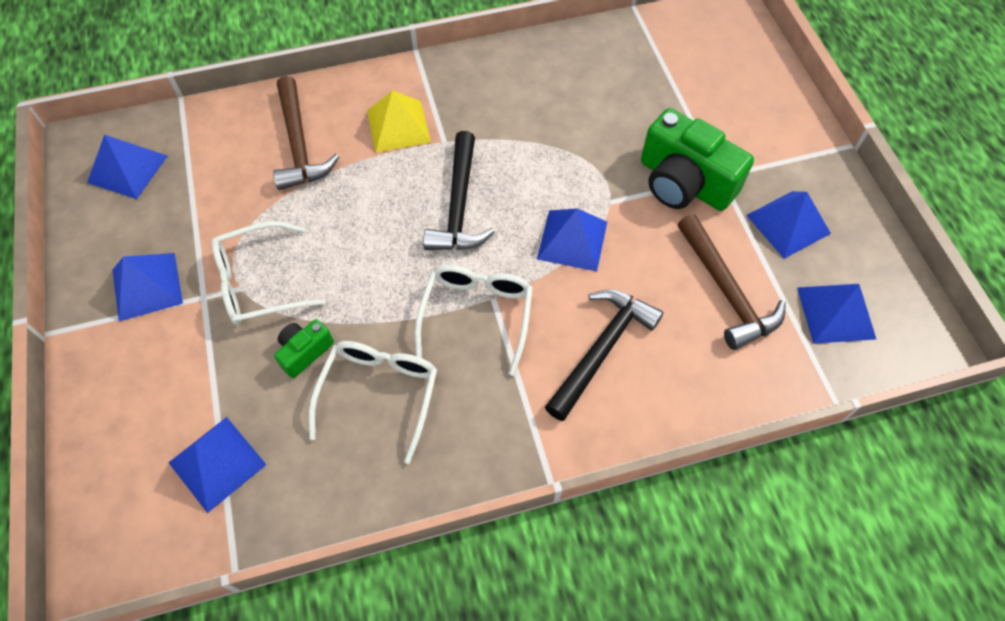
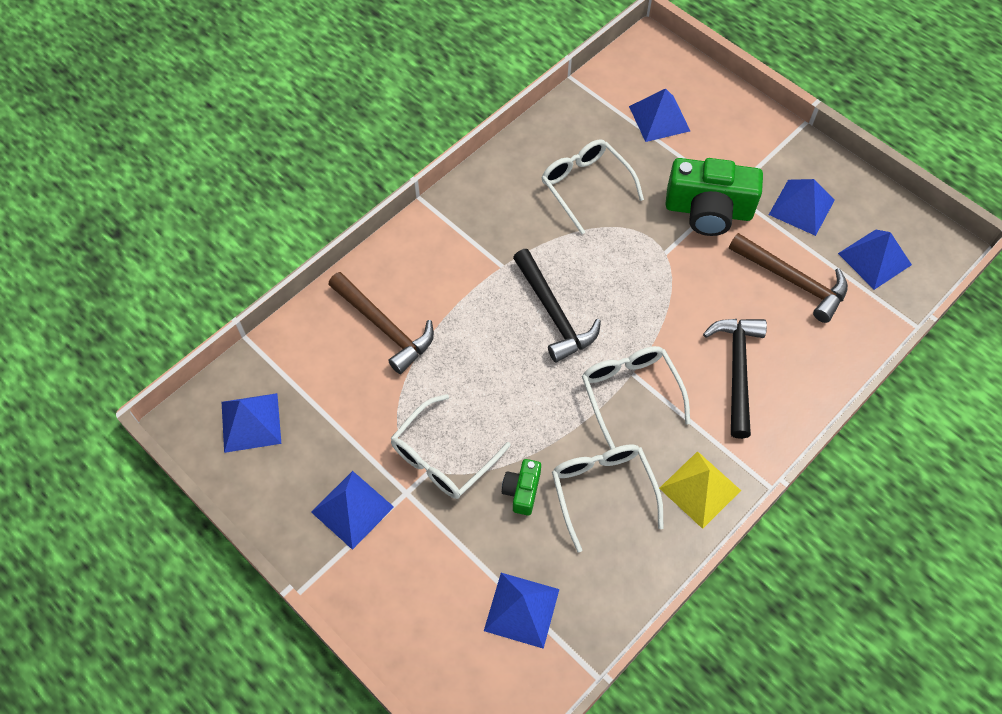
camera: 30 degrees left, 0 degrees up
yellow pyramid [367,90,431,152] -> yellow pyramid moved to [659,451,741,529]
blue pyramid [537,208,607,271] -> blue pyramid moved to [629,88,690,142]
none -> white glasses [541,139,644,234]

